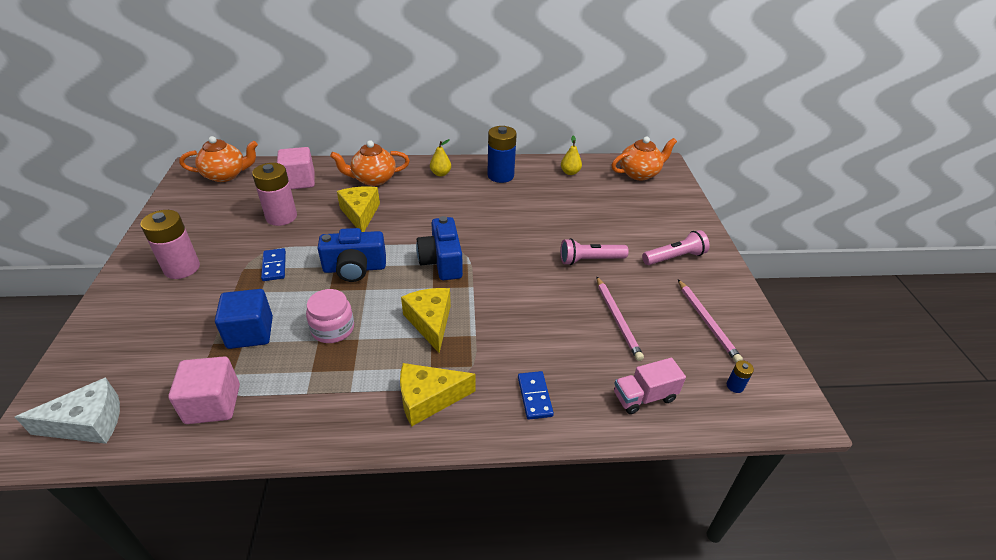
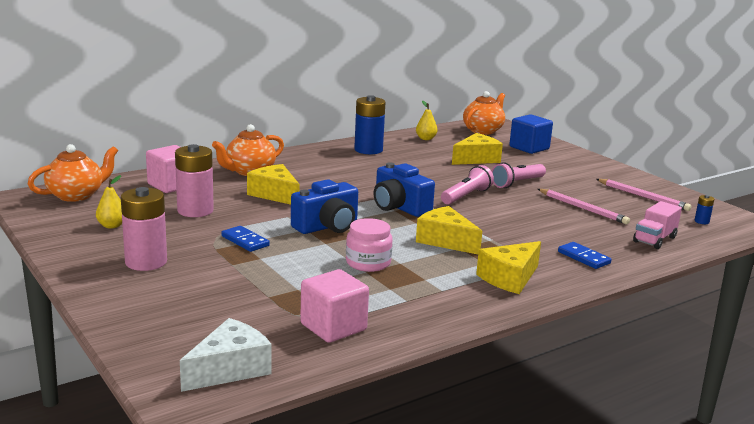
camera: 30 degrees left, 20 degrees down
blue cube [215,289,273,349] -> blue cube moved to [509,114,553,154]
yellow pear [430,139,451,176] -> yellow pear moved to [96,175,122,229]
pink flashlight [642,230,710,265] -> pink flashlight moved to [441,165,494,205]
none -> yellow cheese [452,133,503,165]

